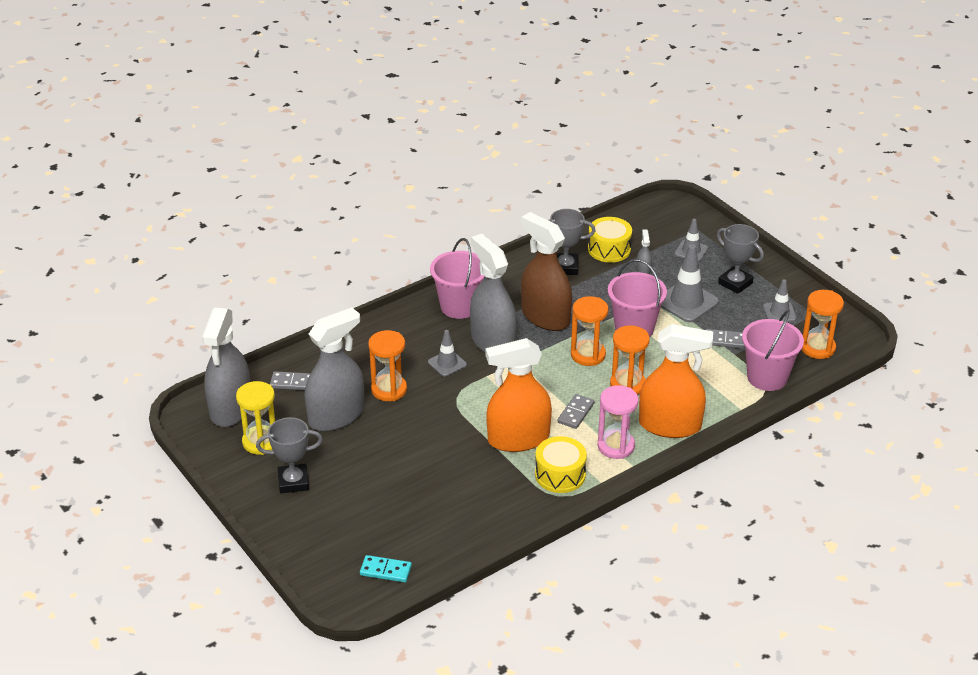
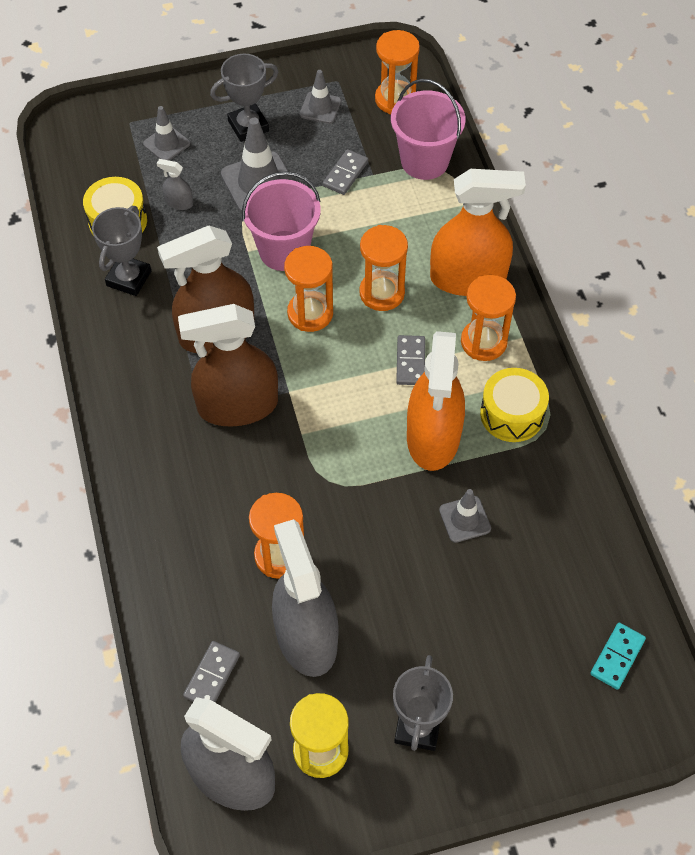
camera: 70 degrees left, 20 degrees up
grey traffic cone [428,330,467,377] -> grey traffic cone moved to [439,489,491,543]
pink bucket [430,238,484,319] -> none
grey spray bottle [470,234,517,353] -> brown spray bottle [178,304,278,427]
grey domino [557,394,594,429] -> grey domino turned 45 degrees clockwise [396,335,425,385]
pink hourglass [598,385,638,459] -> orange hourglass [461,275,516,361]
orange spray bottle [639,324,713,438] -> orange spray bottle turned 60 degrees clockwise [430,169,526,296]

